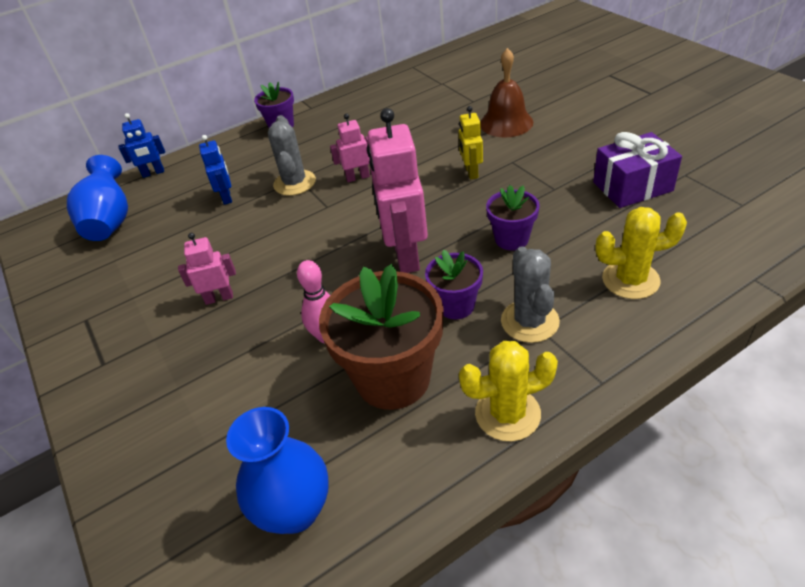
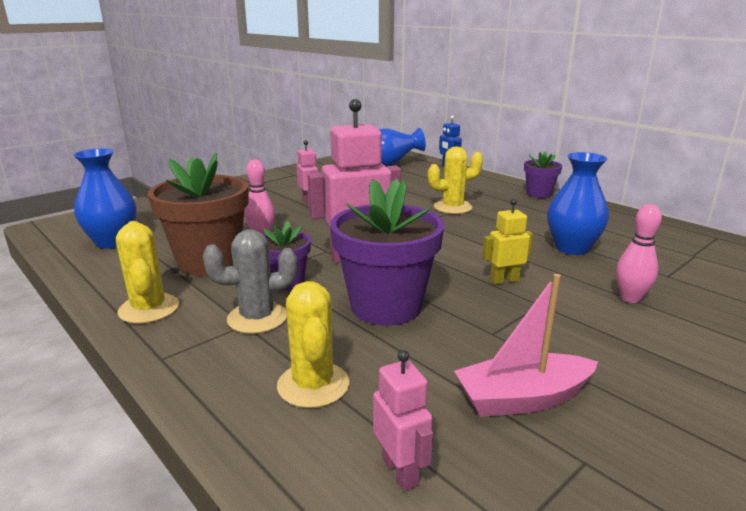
camera: 75 degrees right, 20 degrees down
blue robot [199,135,232,205] -> none
grey cactus [268,115,316,196] -> yellow cactus [428,147,483,214]
pink robot [330,113,370,182] -> pink robot moved to [373,350,433,491]
brown bell [480,48,533,137] -> pink bowling pin [616,204,662,303]
purple flower pot [486,185,540,250] -> purple flower pot [330,179,444,325], size x1.86
purple gift [593,132,682,208] -> pink boat [454,274,598,417]
none -> blue vase [547,152,609,255]

